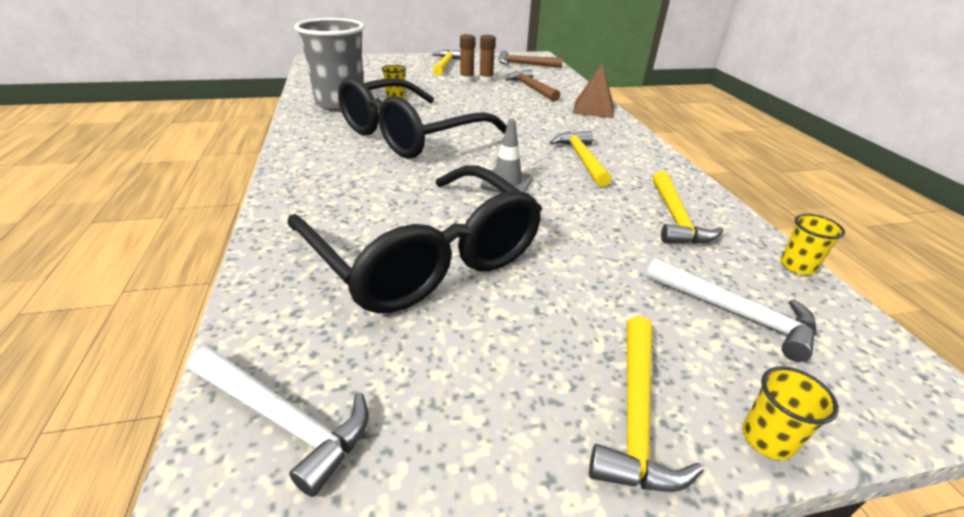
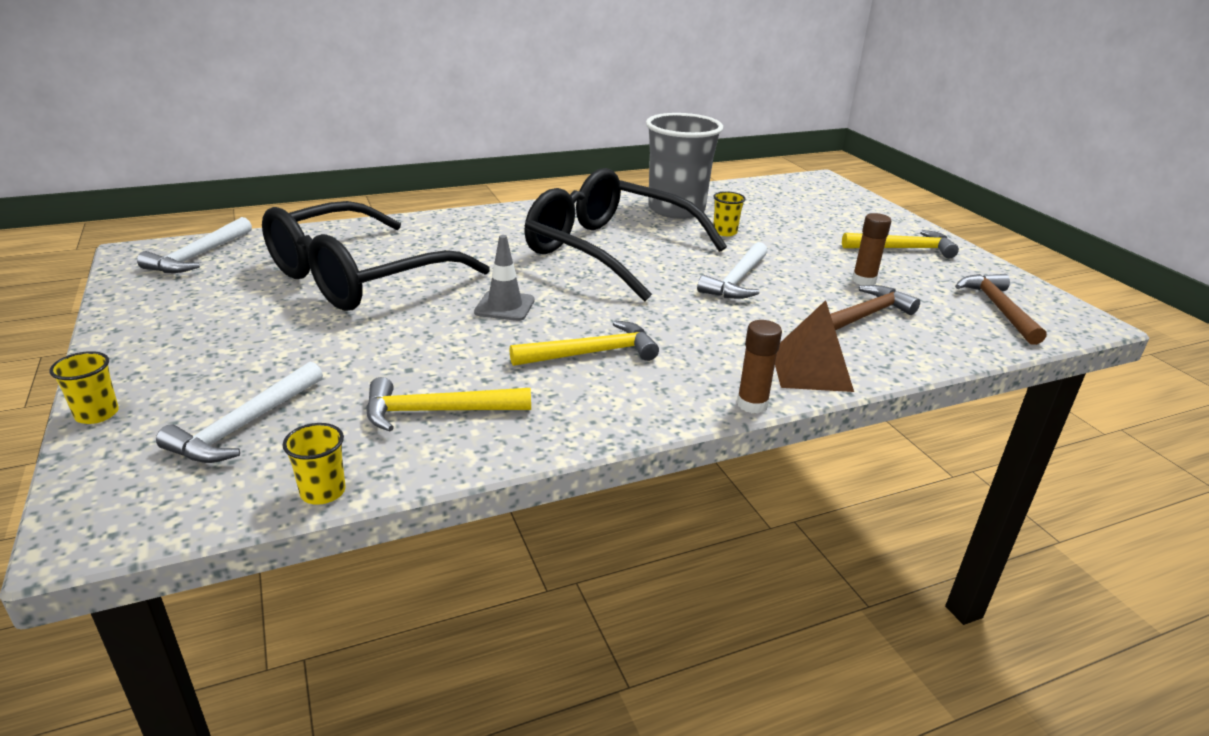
camera: 80 degrees right, 5 degrees down
brown glue stick [460,34,475,82] -> brown glue stick moved to [737,320,782,413]
yellow hammer [589,316,703,492] -> none
none -> white hammer [697,242,767,299]

